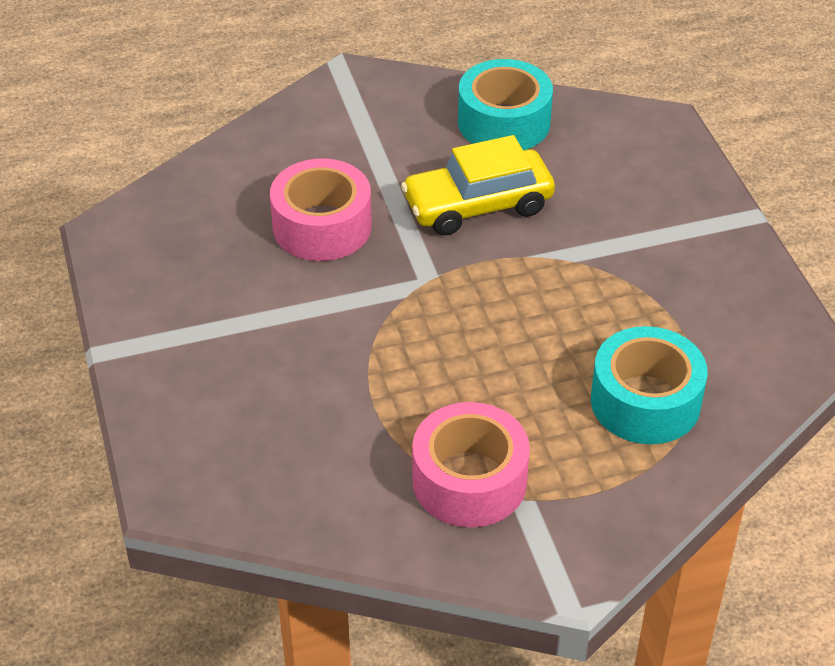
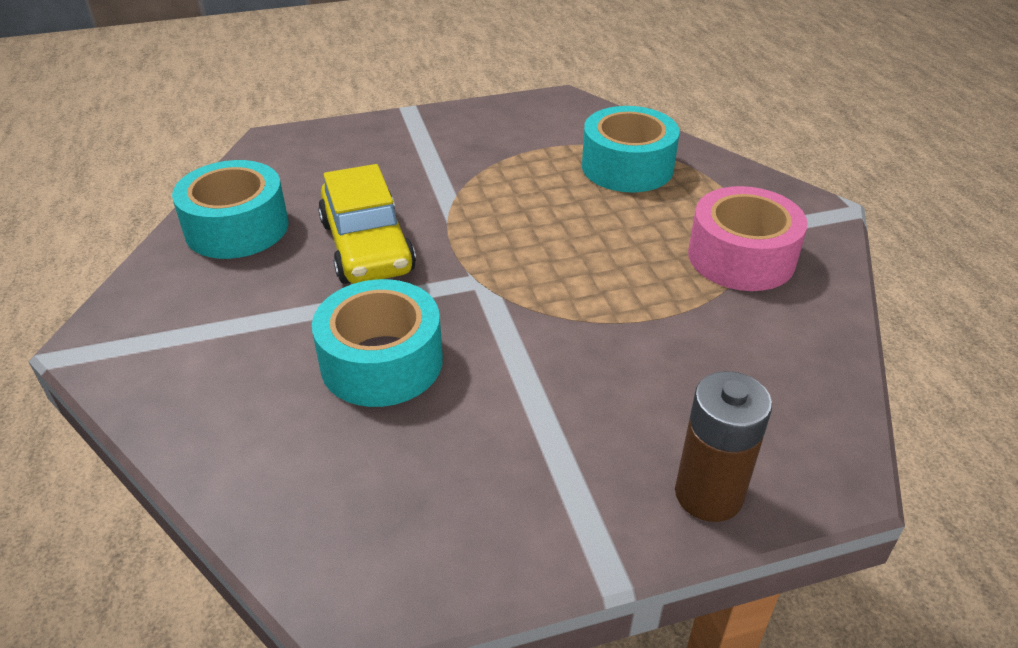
camera: 90 degrees left, 5 degrees down
pink tape [270,159,372,261] -> turquoise tape [312,279,443,407]
none -> brown battery [675,371,772,522]

